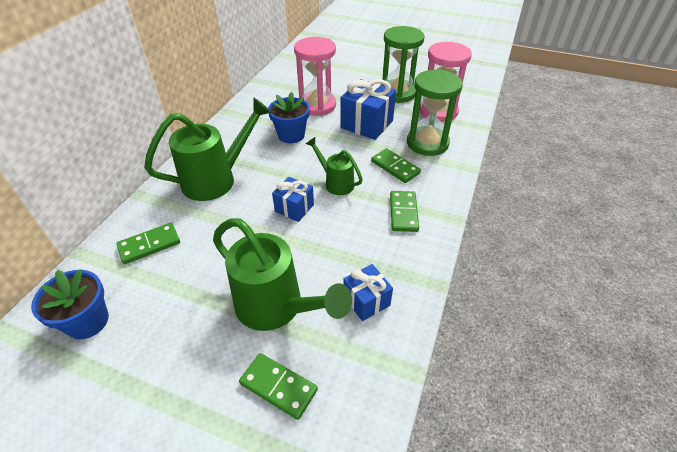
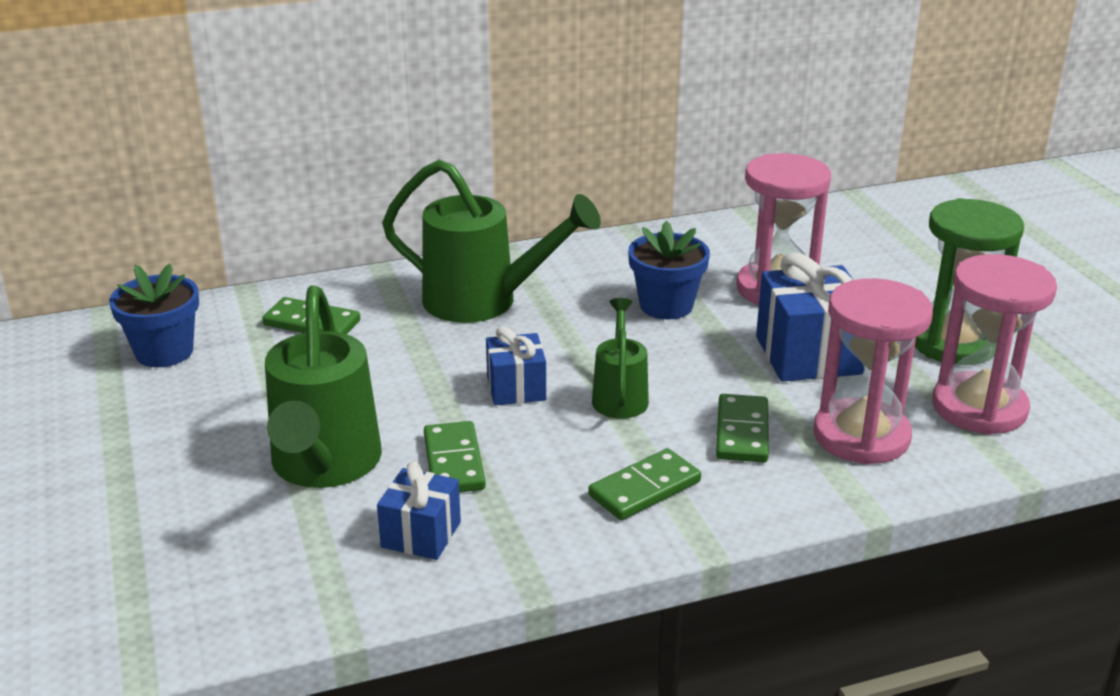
camera: 50 degrees right, 15 degrees down
green domino [239,353,318,420] -> green domino moved to [424,421,486,492]
green hourglass [407,70,463,156] -> pink hourglass [813,278,933,465]

